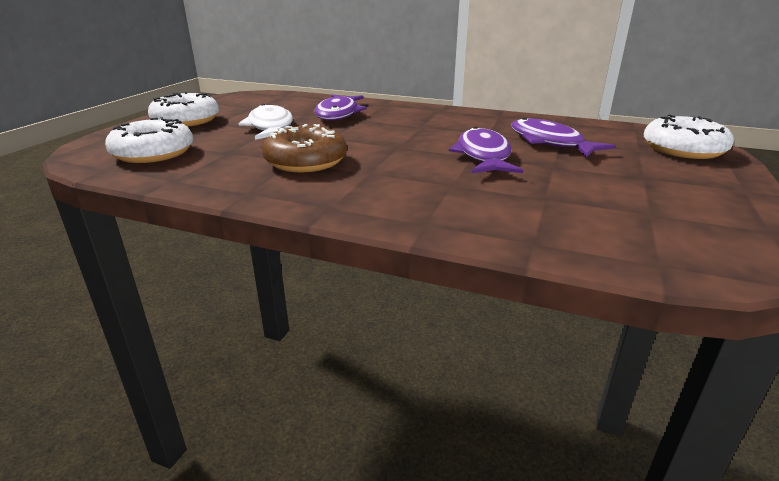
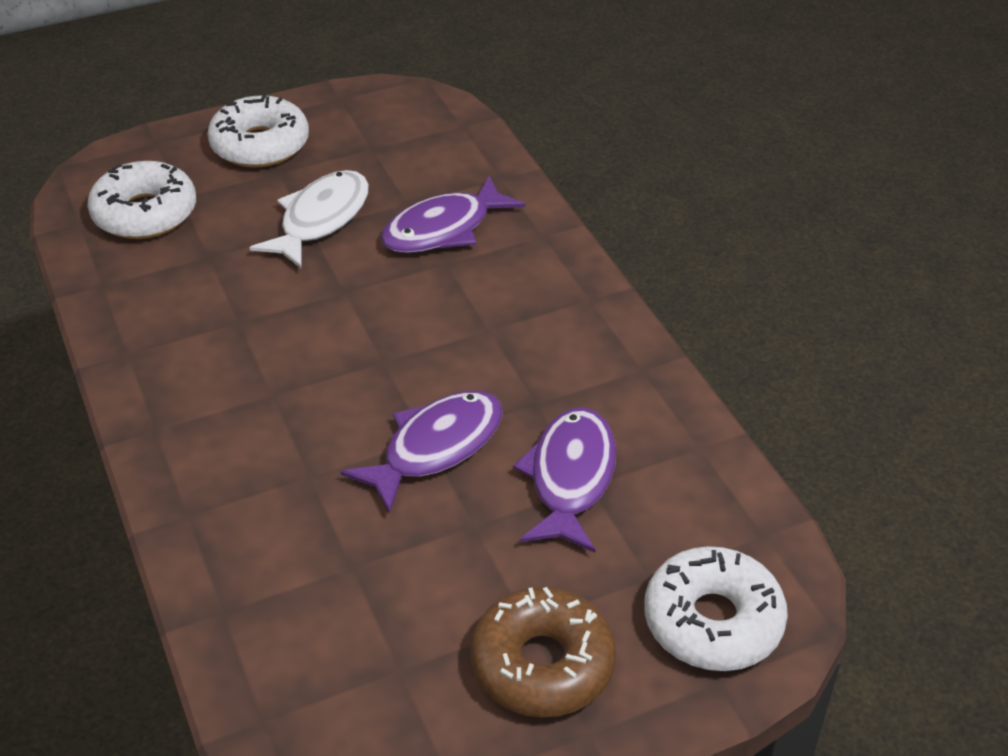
camera: 45 degrees right, 15 degrees up
brown donut [262,124,347,172] -> brown donut moved to [470,587,616,718]

